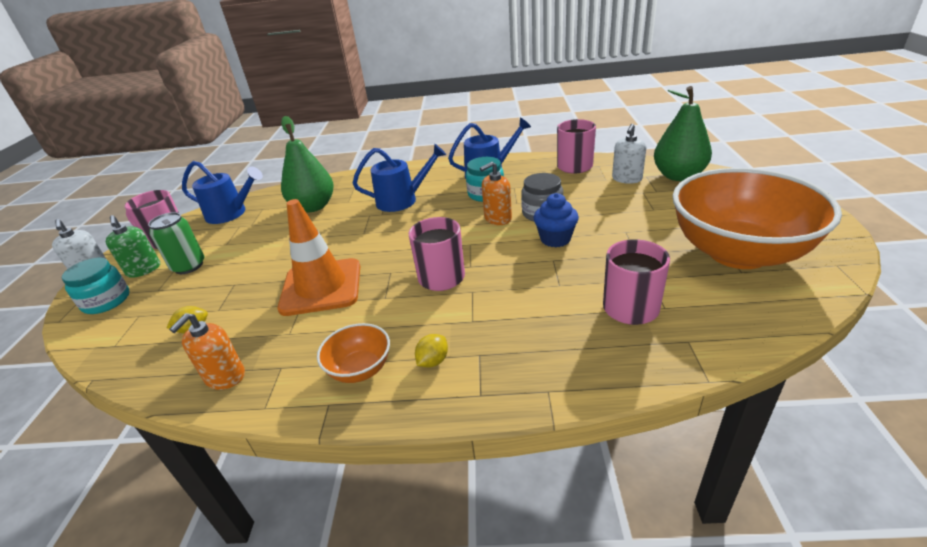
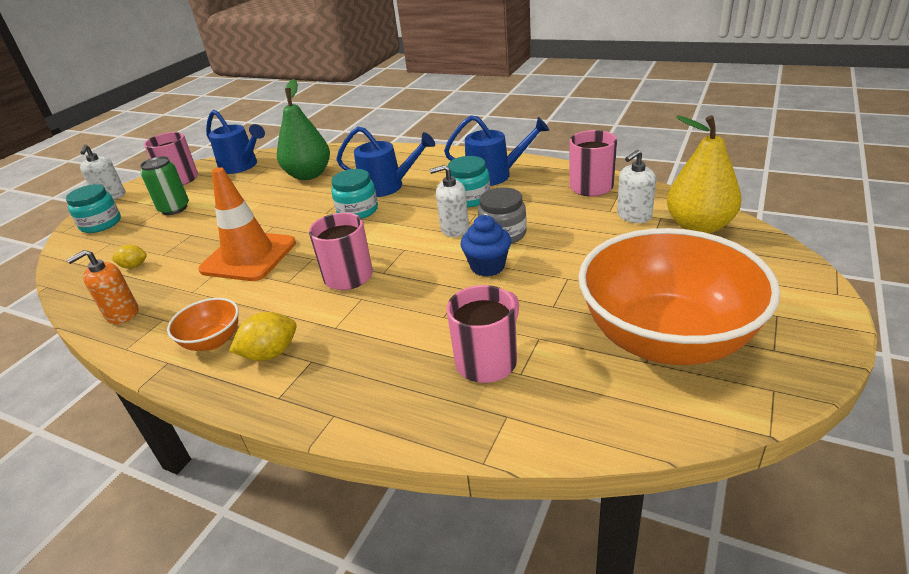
camera: 25 degrees right, 0 degrees up
green soap dispenser [106,215,160,278] -> none
yellow lemon [415,334,448,368] -> yellow lemon [229,312,297,361], size x1.53
orange soap dispenser [480,161,512,225] -> white soap dispenser [429,165,469,237]
green pear [654,86,712,181] -> yellow pear [667,115,742,234]
none -> turquoise jar [331,169,378,219]

